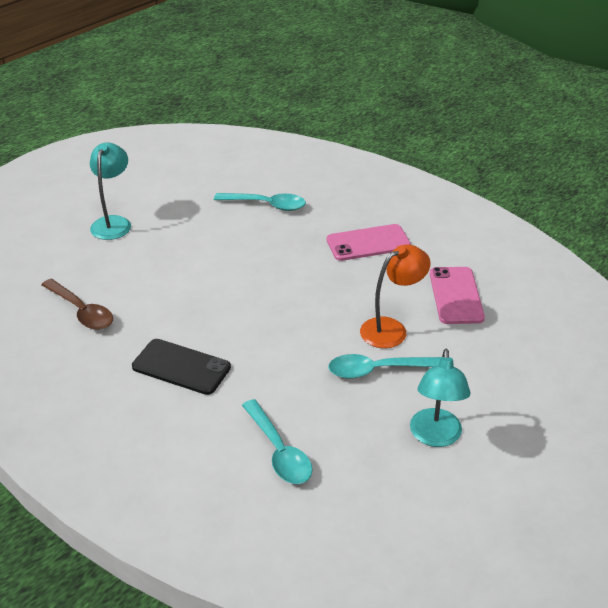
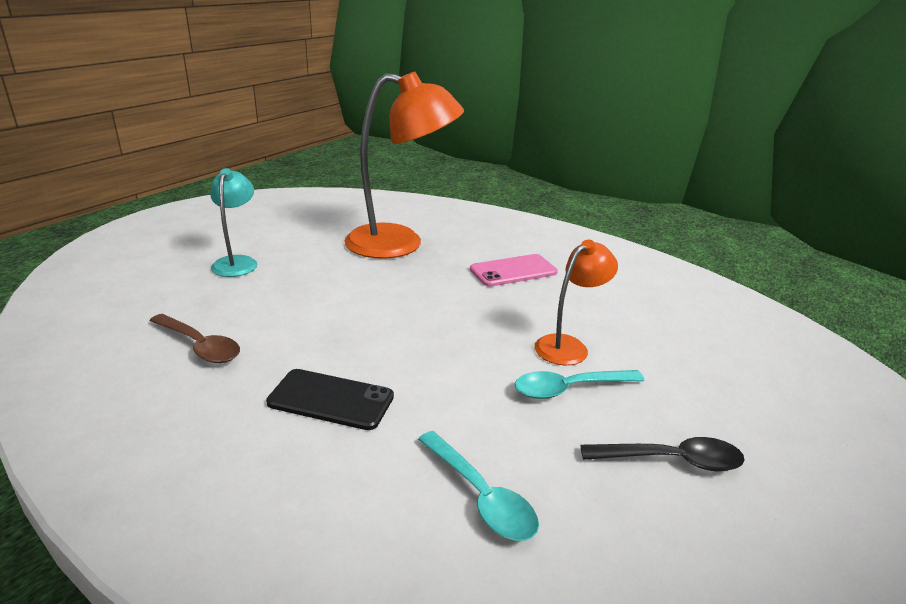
camera: 10 degrees left, 10 degrees down
turquoise spoon [214,193,306,211] -> orange lamp [344,71,464,259]
turquoise lamp [410,349,470,447] -> black spoon [580,437,745,472]
pink phone [430,267,485,324] -> none

